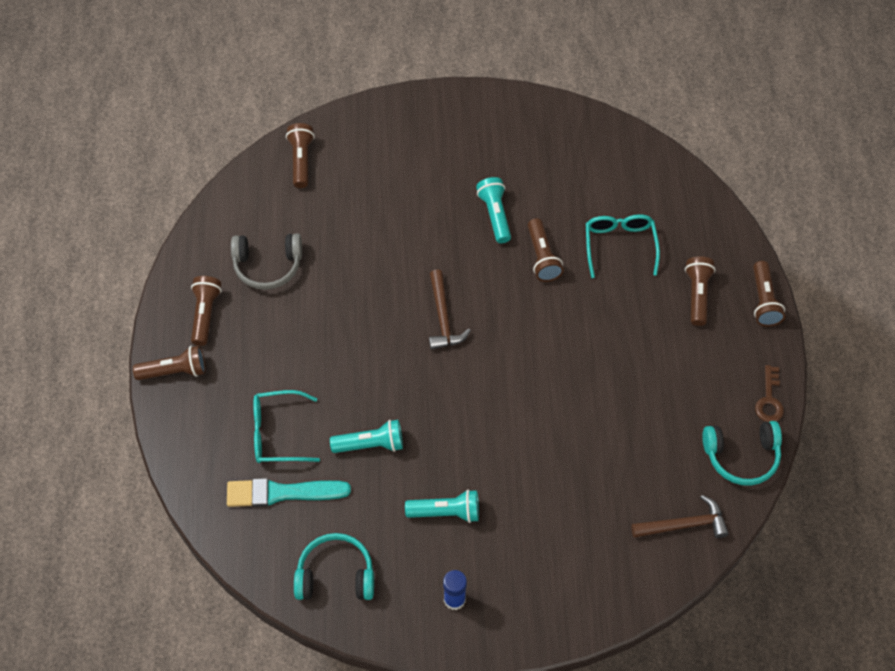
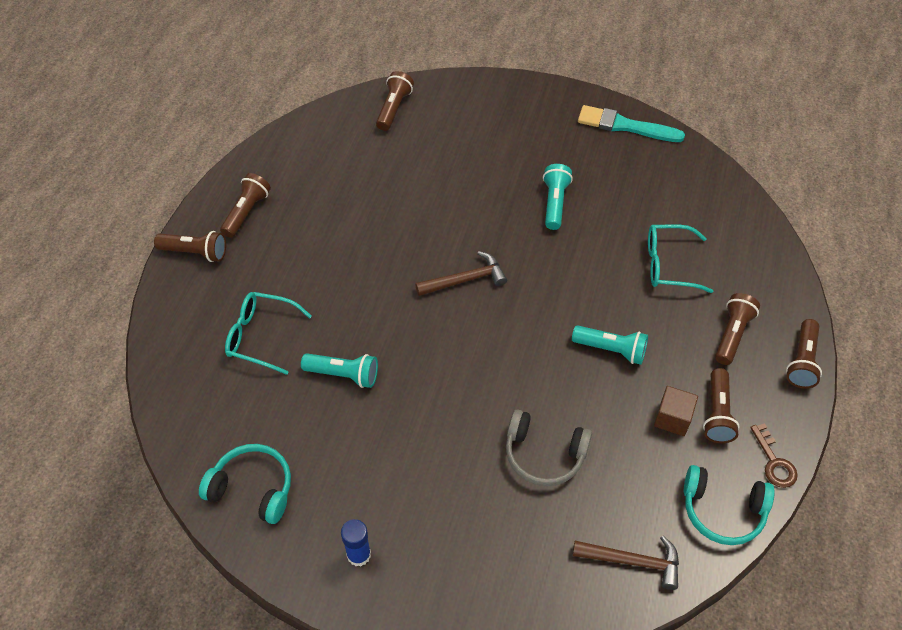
camera: 20 degrees right, 5 degrees down
turquoise brush [227,478,351,507] -> turquoise brush moved to [578,105,685,142]
grey headphones [231,233,302,290] -> grey headphones moved to [506,410,592,486]
turquoise flashlight [405,490,479,523] -> turquoise flashlight moved to [572,325,648,365]
brown hammer [429,269,471,350] -> brown hammer turned 120 degrees counterclockwise [415,251,507,296]
brown flashlight [528,218,564,282] -> brown flashlight moved to [703,368,740,443]
turquoise glasses [586,214,660,278] -> turquoise glasses turned 105 degrees counterclockwise [648,224,713,293]
brown key [755,365,784,422] -> brown key turned 45 degrees counterclockwise [750,423,798,488]
none -> brown cube [654,386,698,436]

